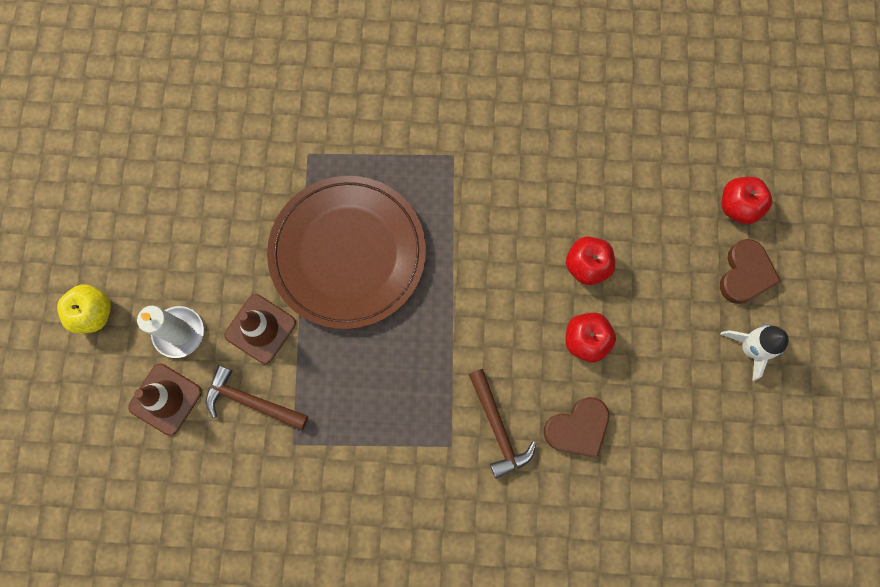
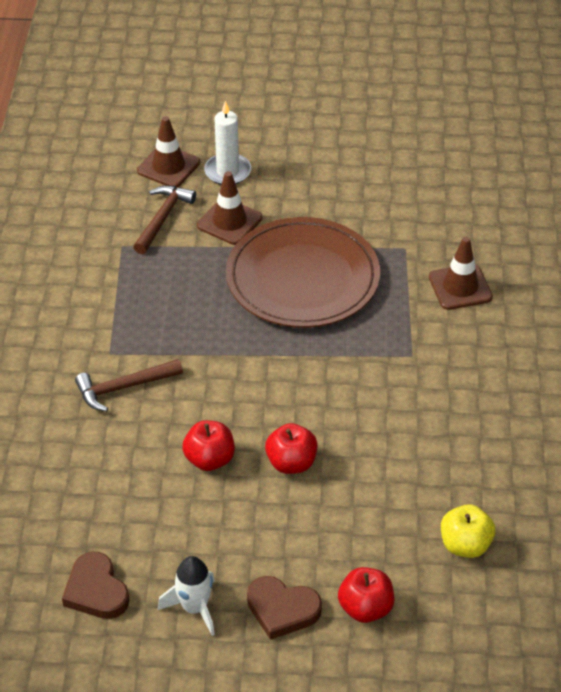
camera: 90 degrees right, 30 degrees down
yellow apple [57,284,111,334] -> yellow apple moved to [441,504,495,558]
brown heart [544,397,609,458] -> brown heart moved to [62,552,129,619]
none -> brown traffic cone [429,237,493,310]

